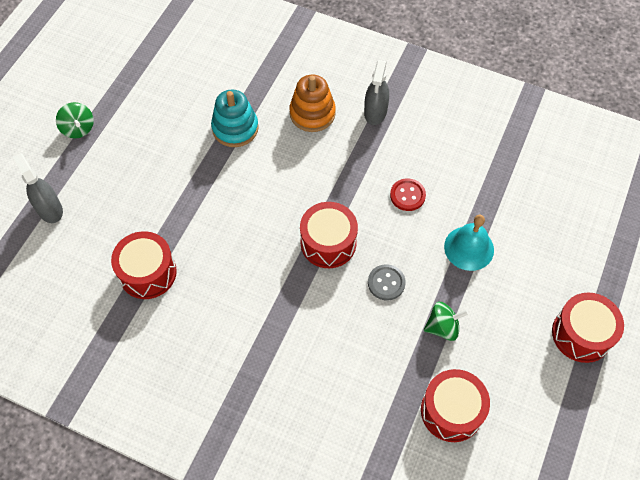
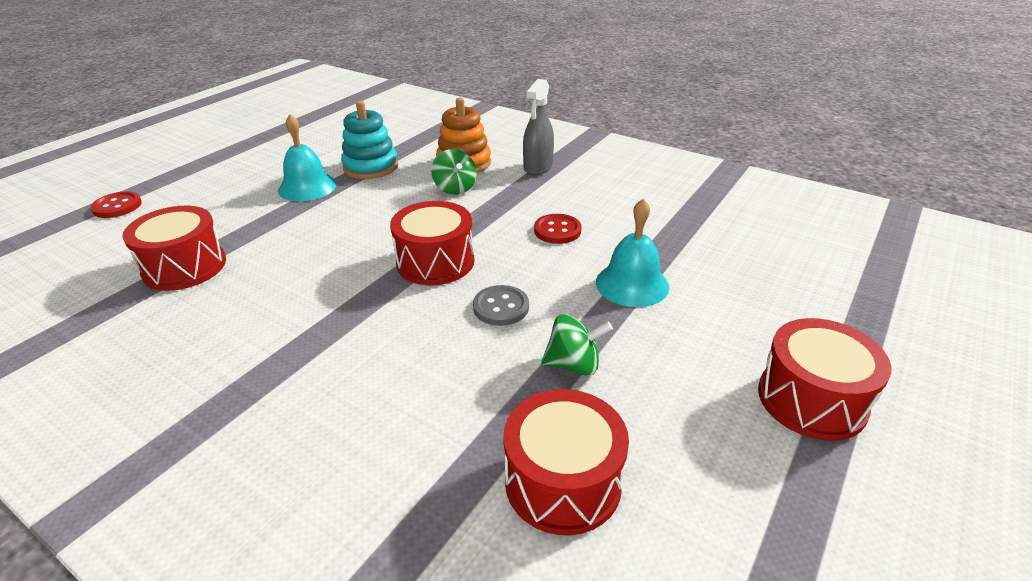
camera: 10 degrees right, 25 degrees down
grey spray bottle [13,153,63,223] -> red button [90,191,142,218]
green spinning top [56,102,94,138] -> green spinning top moved to [431,149,477,195]
none -> turquoise bell [278,114,337,201]

